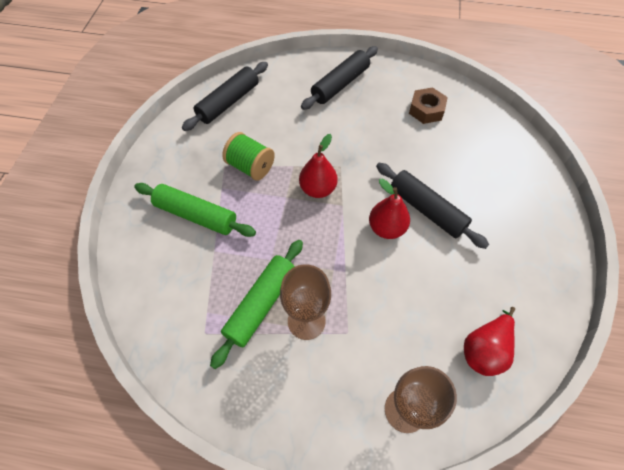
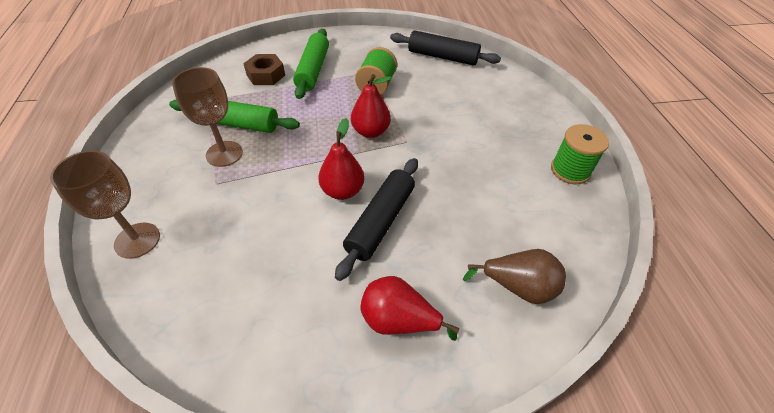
camera: 70 degrees right, 10 degrees down
black rolling pin [301,46,378,110] -> none
brown nut [409,87,448,124] -> brown nut moved to [243,54,285,85]
red pear [464,307,515,376] -> red pear moved to [360,276,459,341]
none -> brown pear [463,249,566,304]
none -> green spool [551,124,609,184]

